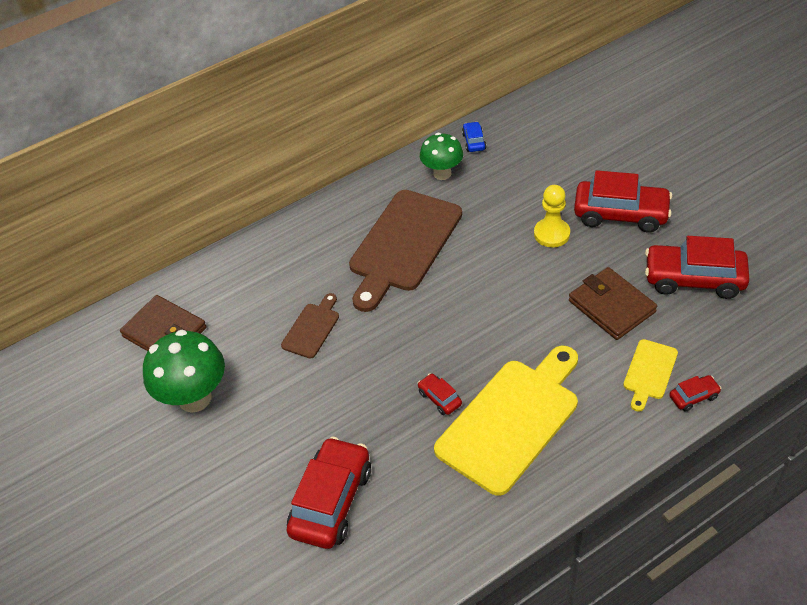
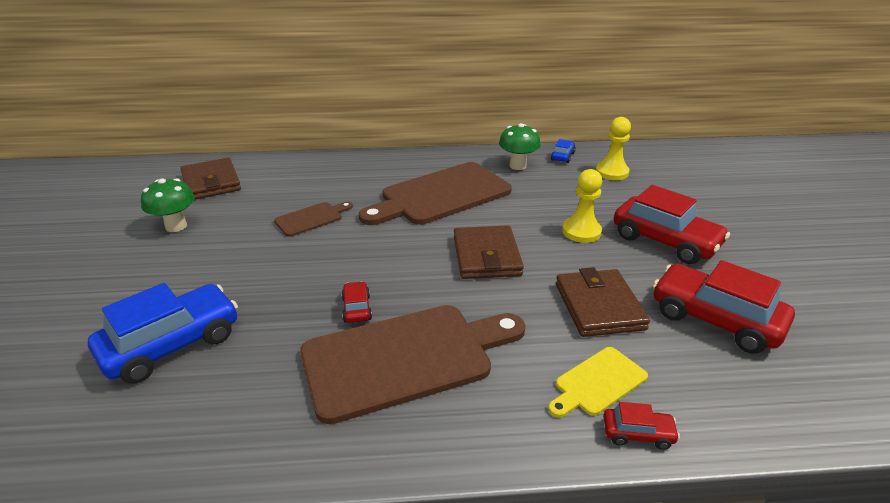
camera: 25 degrees right, 15 degrees down
green mushroom [143,330,225,413] -> green mushroom [141,178,195,232], size x0.64
red car [286,437,371,549] -> blue car [88,283,238,384]
yellow cutting board [434,346,578,496] -> brown cutting board [300,305,526,424]
none -> brown wallet [454,225,524,279]
none -> yellow pawn [596,117,631,180]

